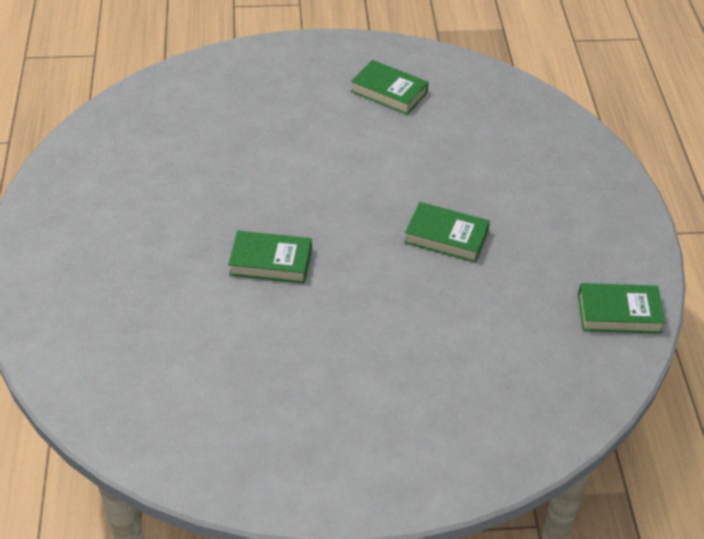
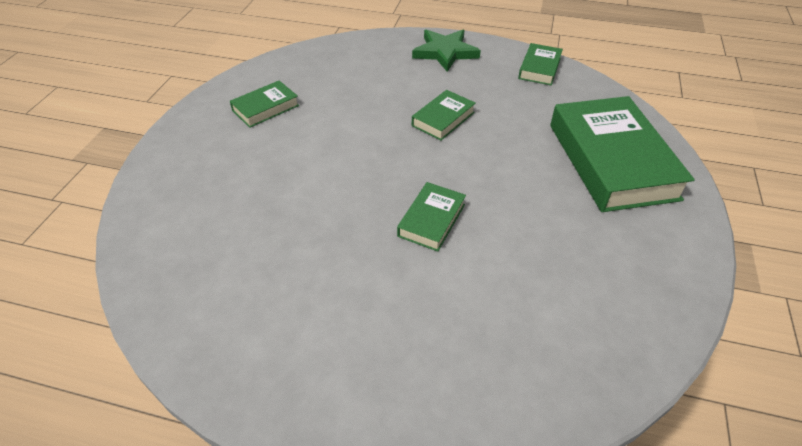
camera: 70 degrees left, 0 degrees up
none -> green star [412,30,481,72]
none -> green book [550,96,695,212]

